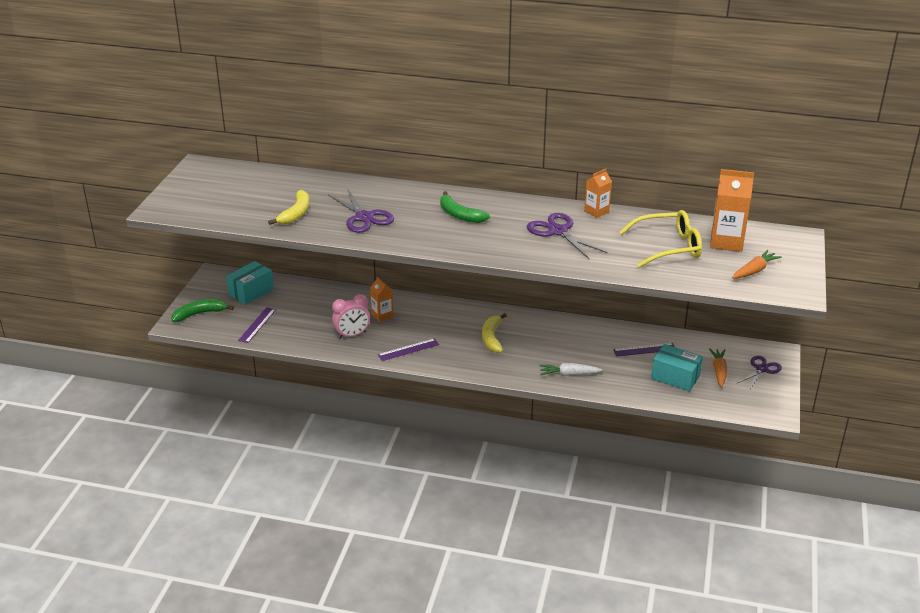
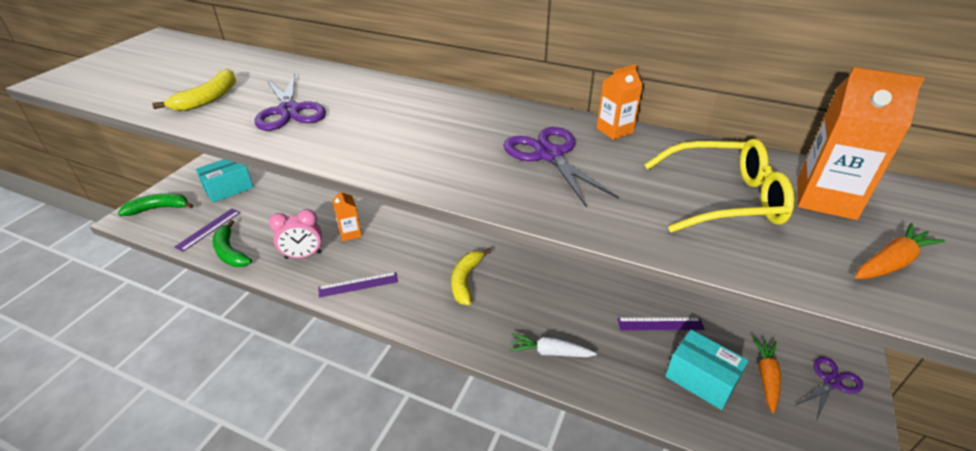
camera: 10 degrees right, 5 degrees up
green banana [440,191,490,223] -> green banana moved to [213,220,252,267]

